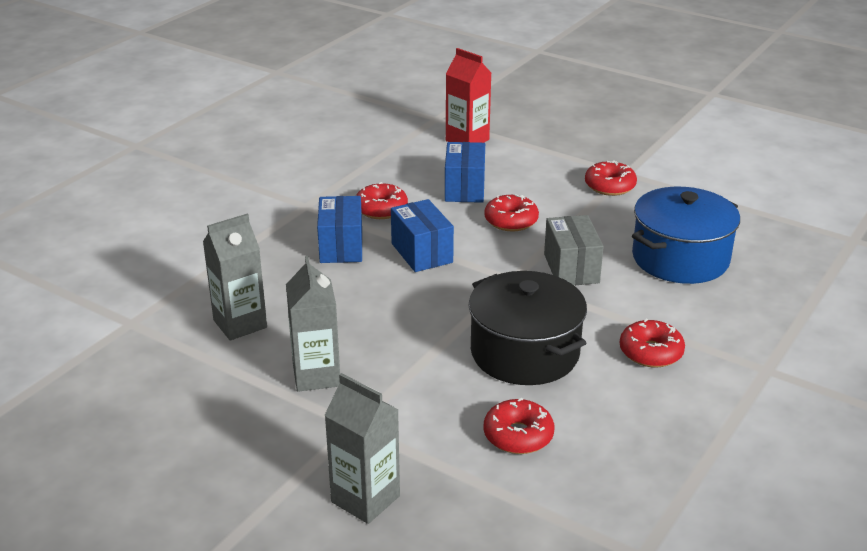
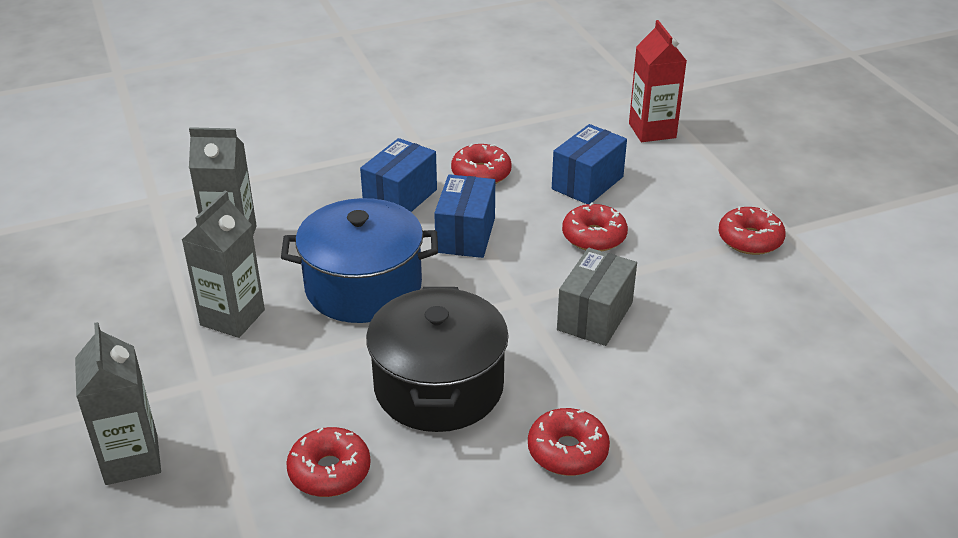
camera: 35 degrees right, 5 degrees up
blue pot [632,187,740,284] -> blue pot moved to [281,198,438,323]

